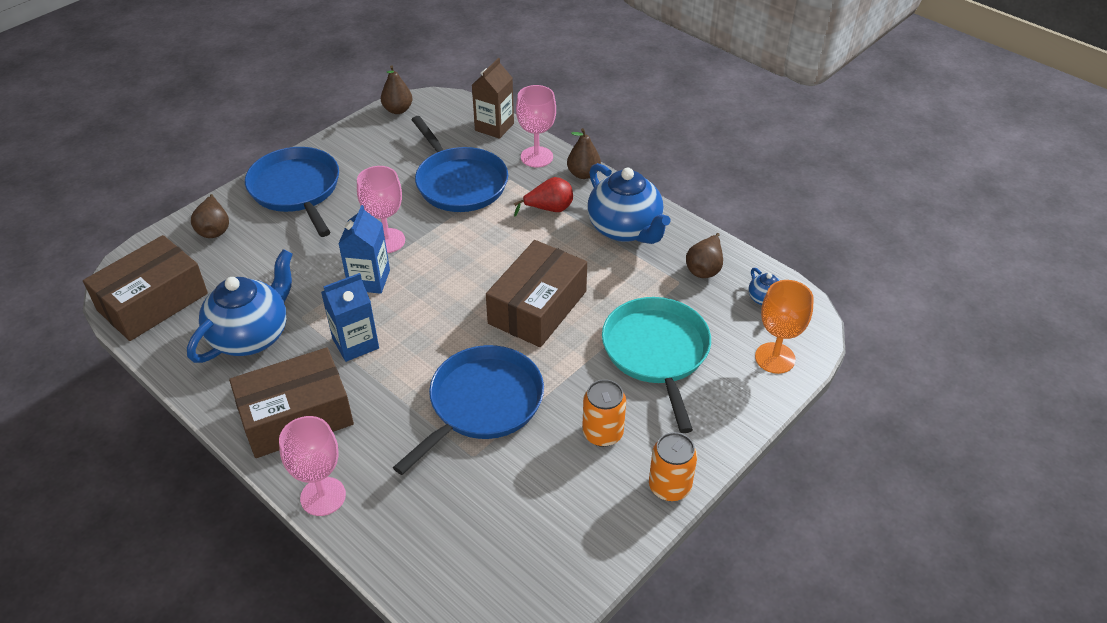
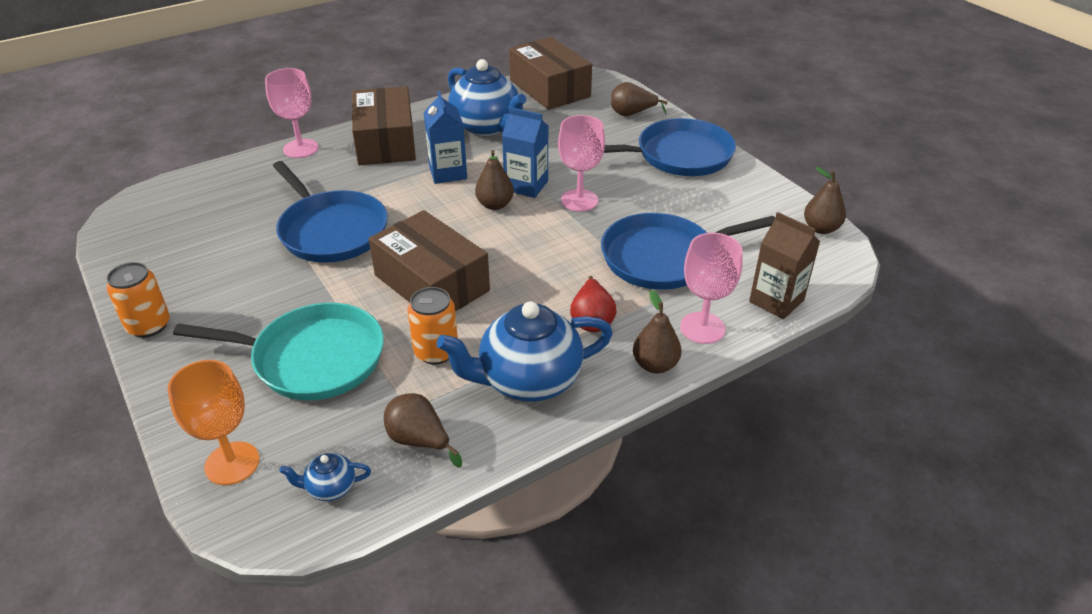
camera: 105 degrees right, 5 degrees down
orange can [582,379,626,447] -> orange can moved to [408,287,458,365]
none -> brown pear [475,150,514,210]

